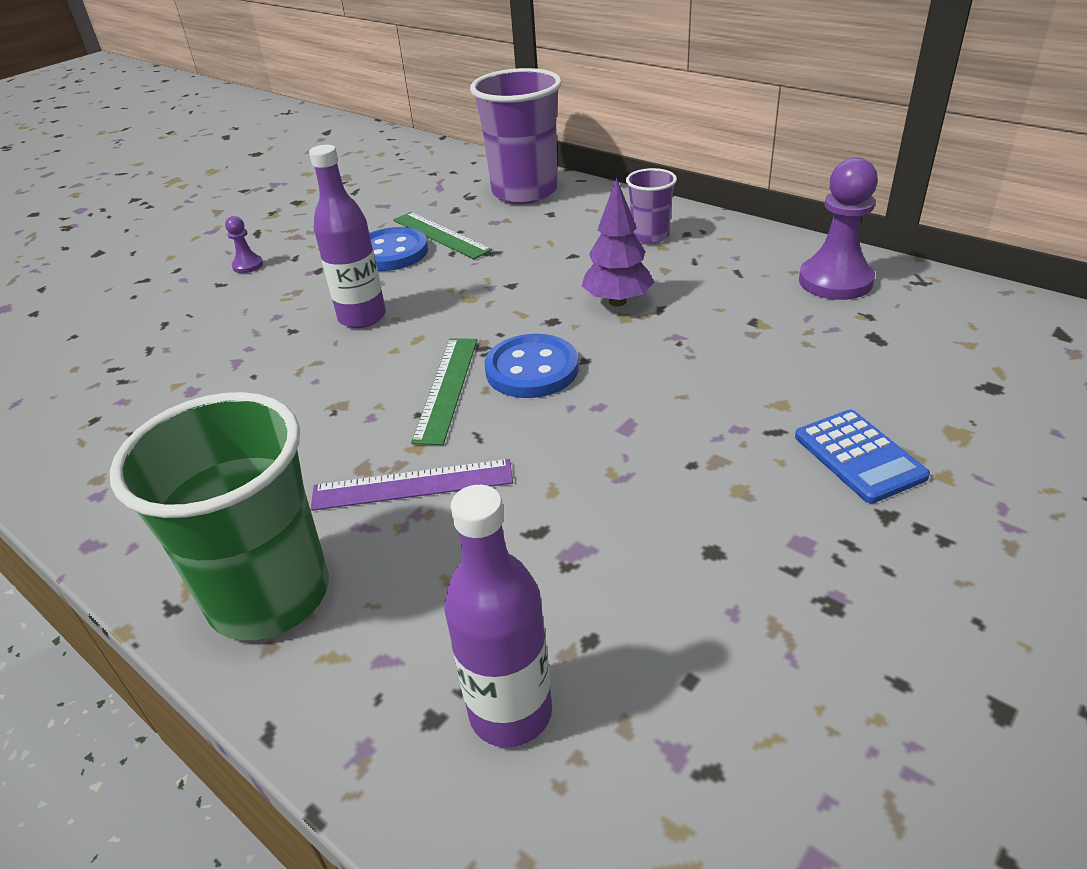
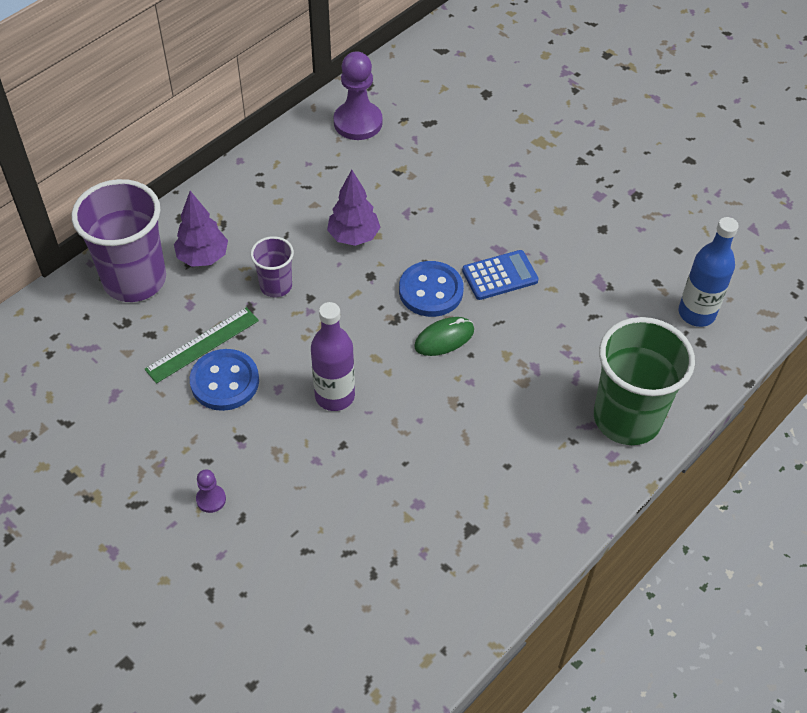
camera: 90 degrees left, 15 degrees up
purple ruler [311,459,513,511] -> none
green ruler [411,338,477,445] -> green mouse [414,317,474,356]
purple bottle [444,485,552,747] -> blue bottle [678,217,739,327]
purple cup [626,168,677,244] -> purple cup moved to [251,236,294,297]
blue calculator [795,410,930,503] -> blue calculator moved to [462,250,539,300]
none -> purple tree [174,191,228,267]

